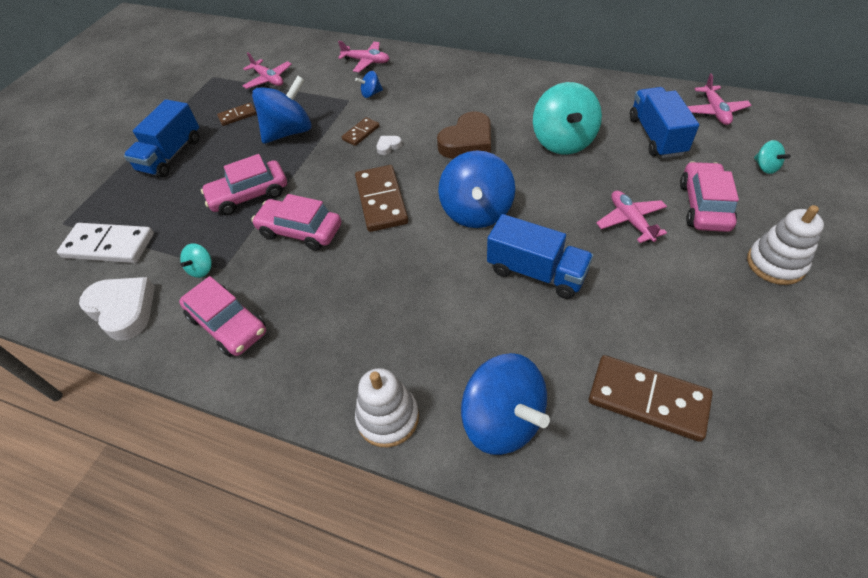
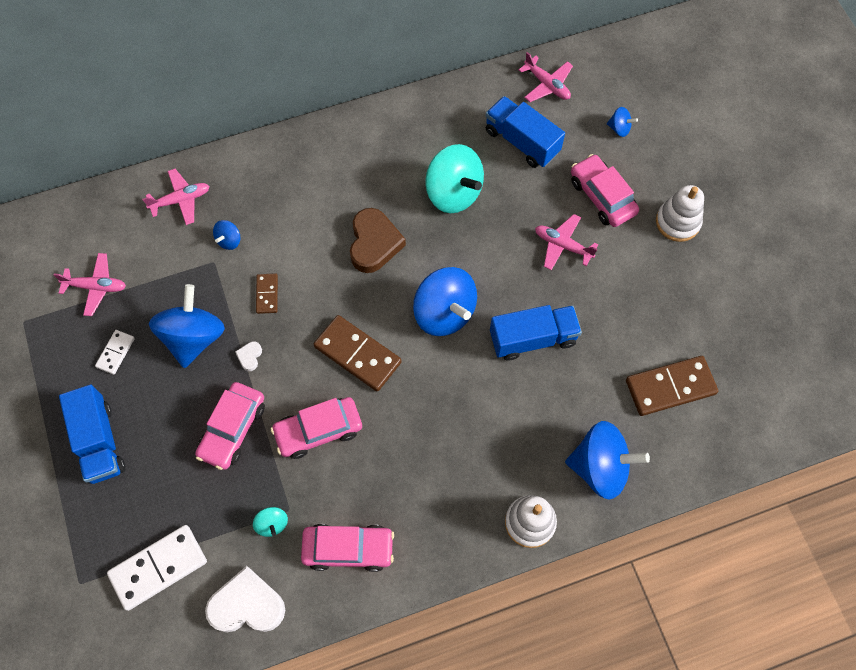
camera: 45 degrees left, 15 degrees up
brown domino [217,103,257,126] -> white domino [95,330,135,375]
white heart [376,136,402,155] -> white heart moved to [235,341,262,371]
turquoise spinning top [754,140,791,174] -> blue spinning top [607,107,638,137]

